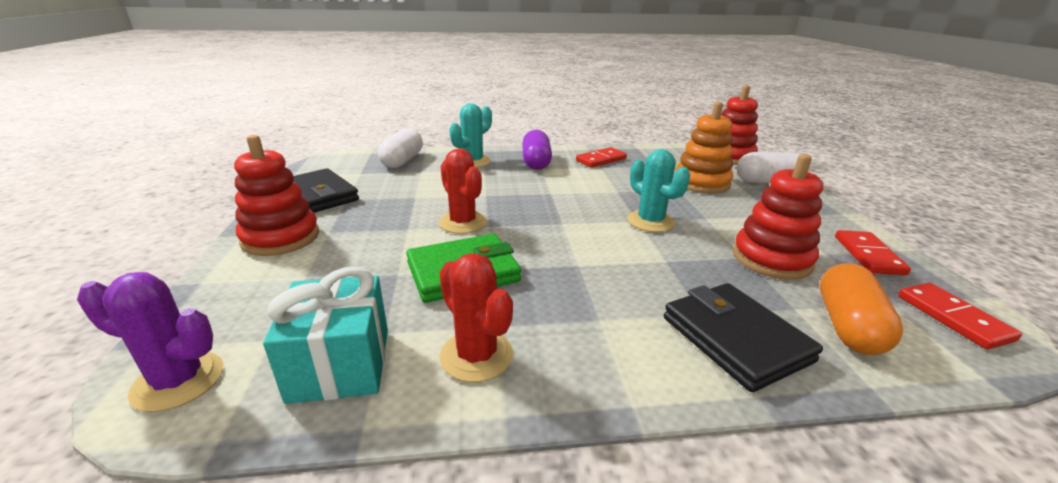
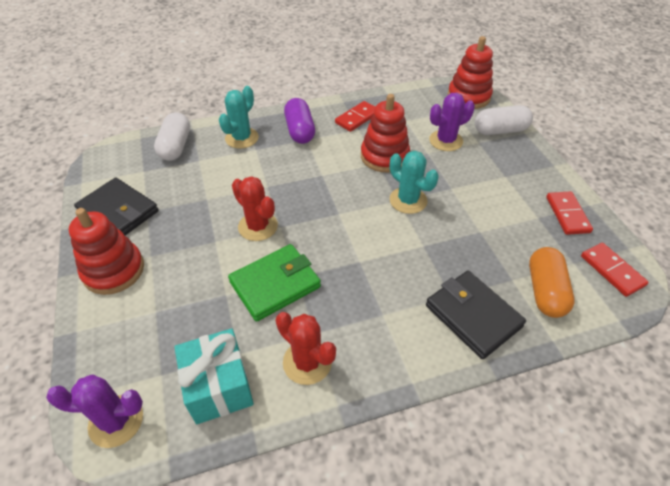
camera: 10 degrees left, 20 degrees up
orange stacking toy [675,102,733,194] -> purple cactus [429,93,475,151]
red stacking toy [733,154,823,279] -> red stacking toy moved to [361,94,410,172]

